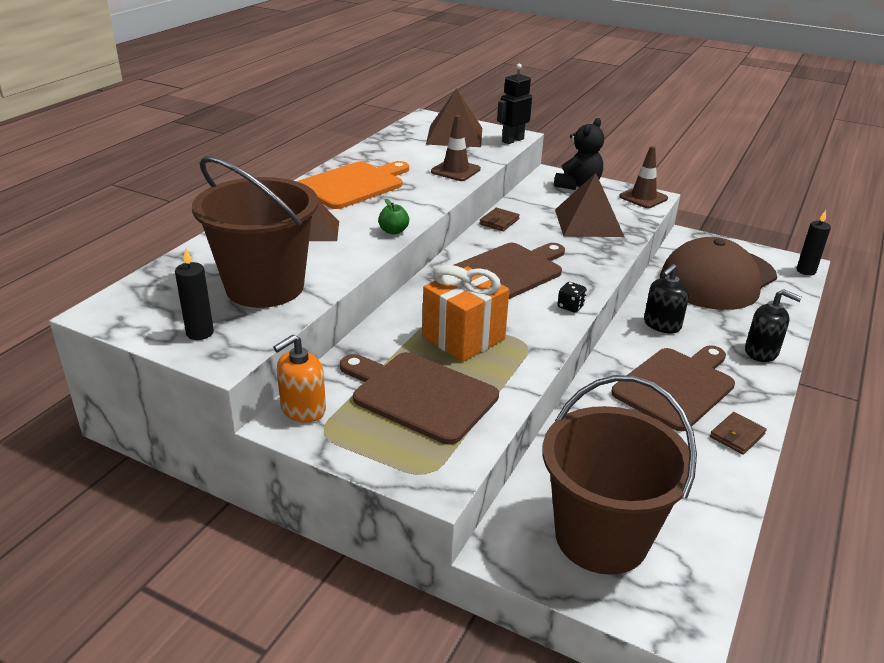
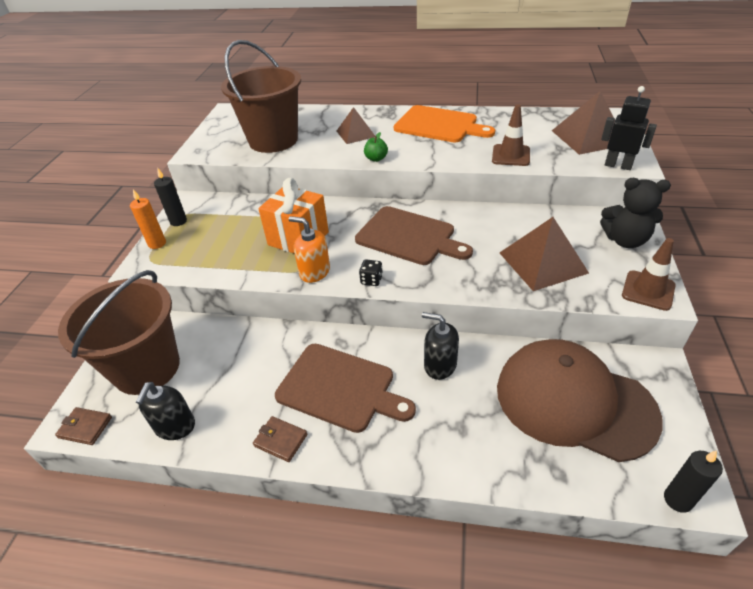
camera: 75 degrees right, 10 degrees up
black candle [175,247,214,340] -> black candle moved to [154,167,187,226]
orange soap dispenser [273,334,326,423] -> orange soap dispenser moved to [289,216,330,283]
brown cutting board [340,352,499,445] -> none
brown wallet [479,208,520,231] -> brown wallet moved to [55,407,112,445]
black soap dispenser [745,289,802,362] -> black soap dispenser moved to [136,382,195,440]
none -> orange candle [130,189,166,249]

